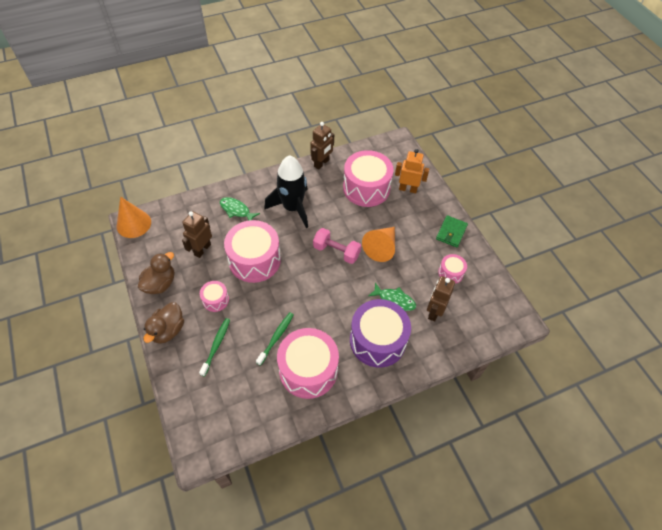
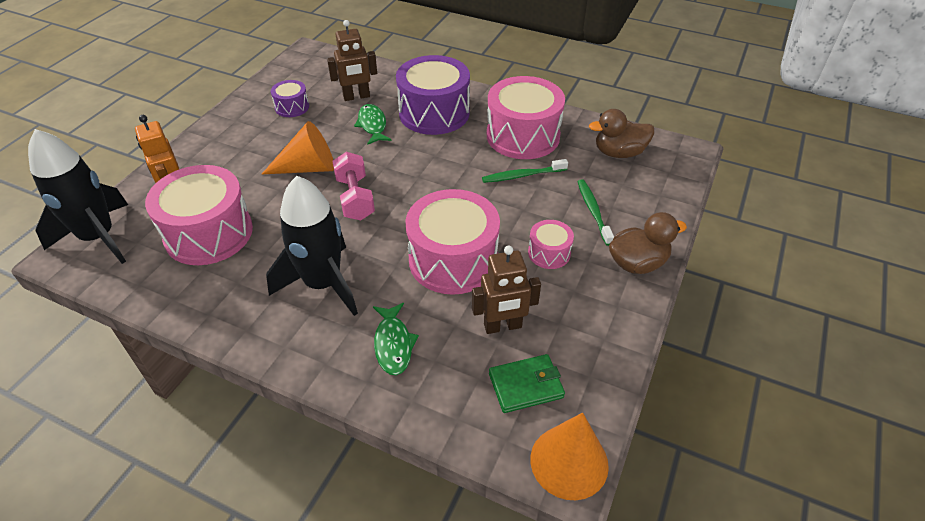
camera: 130 degrees left, 10 degrees down
brown duck [138,252,175,294] -> brown duck moved to [589,109,654,158]
green toothbrush [199,318,230,377] -> green toothbrush turned 105 degrees clockwise [577,179,614,246]
brown robot [310,122,334,169] -> none
green wallet [436,215,468,248] -> green wallet moved to [489,354,565,413]
pink drum [438,254,467,284] -> purple drum [271,80,309,117]
none -> black rocket [28,129,128,264]

